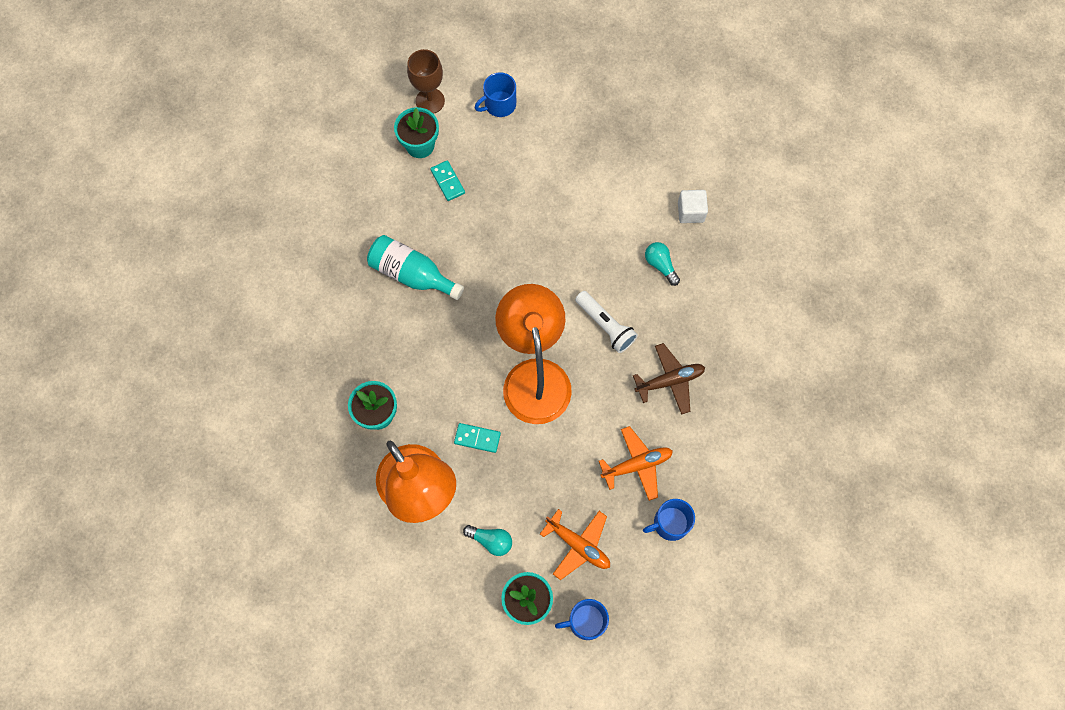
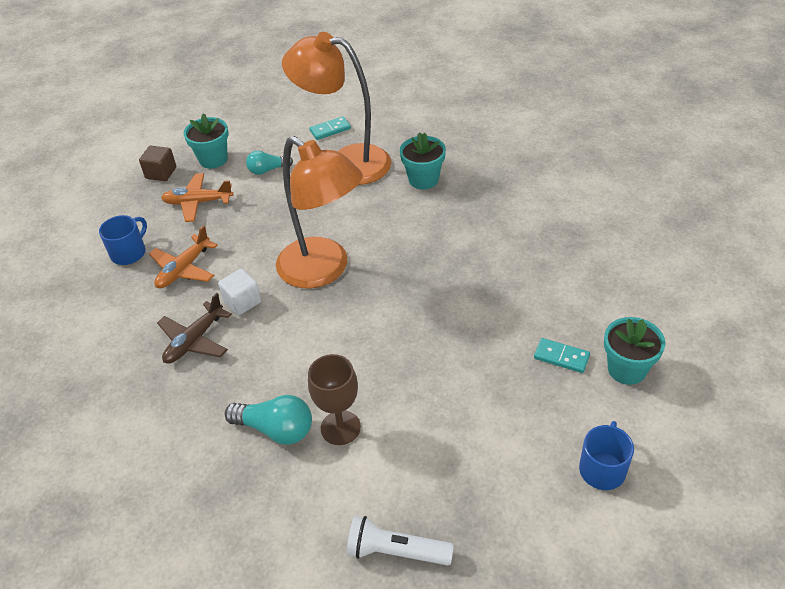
camera: 145 degrees right, 25 degrees down
turquoise bottle [367,235,464,300] -> none
brown goblet [407,49,445,114] -> brown goblet moved to [308,354,361,445]
turquoise domino [454,423,501,453] -> turquoise domino moved to [309,116,351,140]
blue mug [555,599,609,640] -> brown cube [139,146,176,181]
white flashlight [575,291,638,353] -> white flashlight moved to [347,516,454,566]
turquoise light bulb [645,242,680,286] -> turquoise light bulb [225,395,312,445], size x1.51
white cube [678,190,708,223] -> white cube moved to [218,269,262,315]

